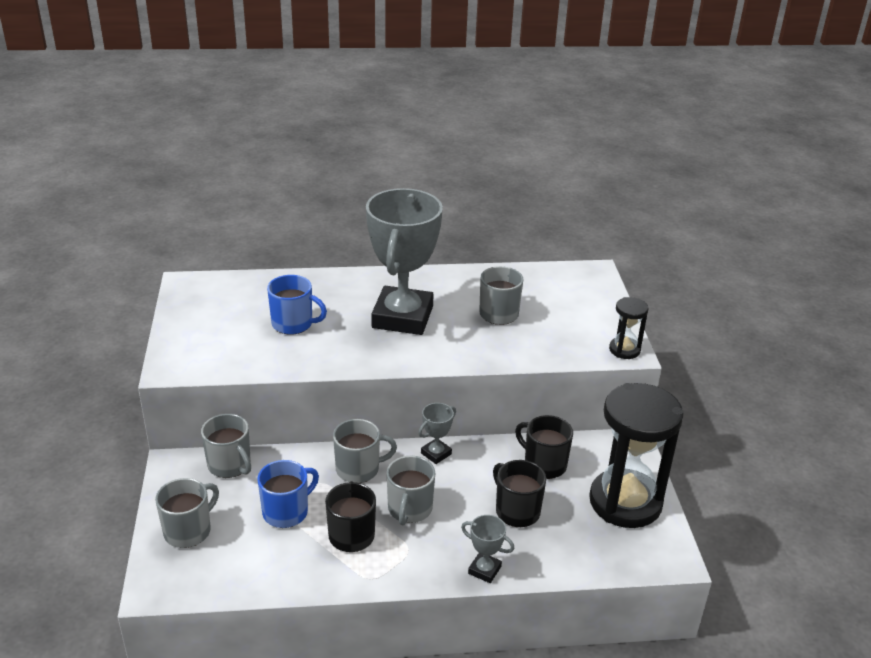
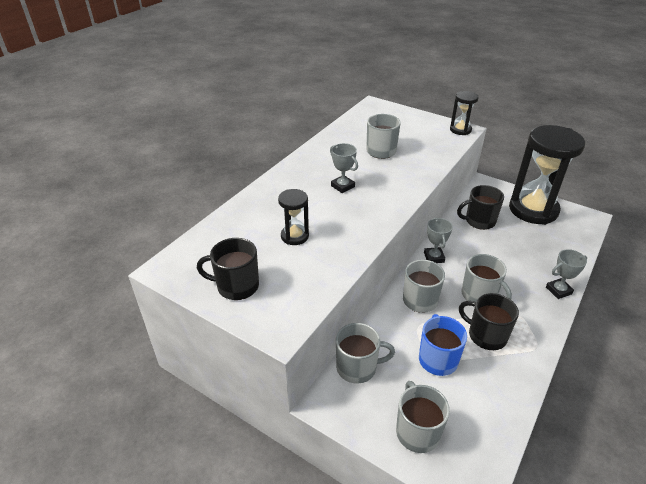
camera: 50 degrees left, 5 degrees up
blue mug [267,275,327,335] -> black hourglass [278,189,309,245]
grey trophy [366,188,443,335] -> grey trophy [330,143,358,193], size x0.41
black mug [493,460,546,527] -> black mug moved to [197,238,259,300]

